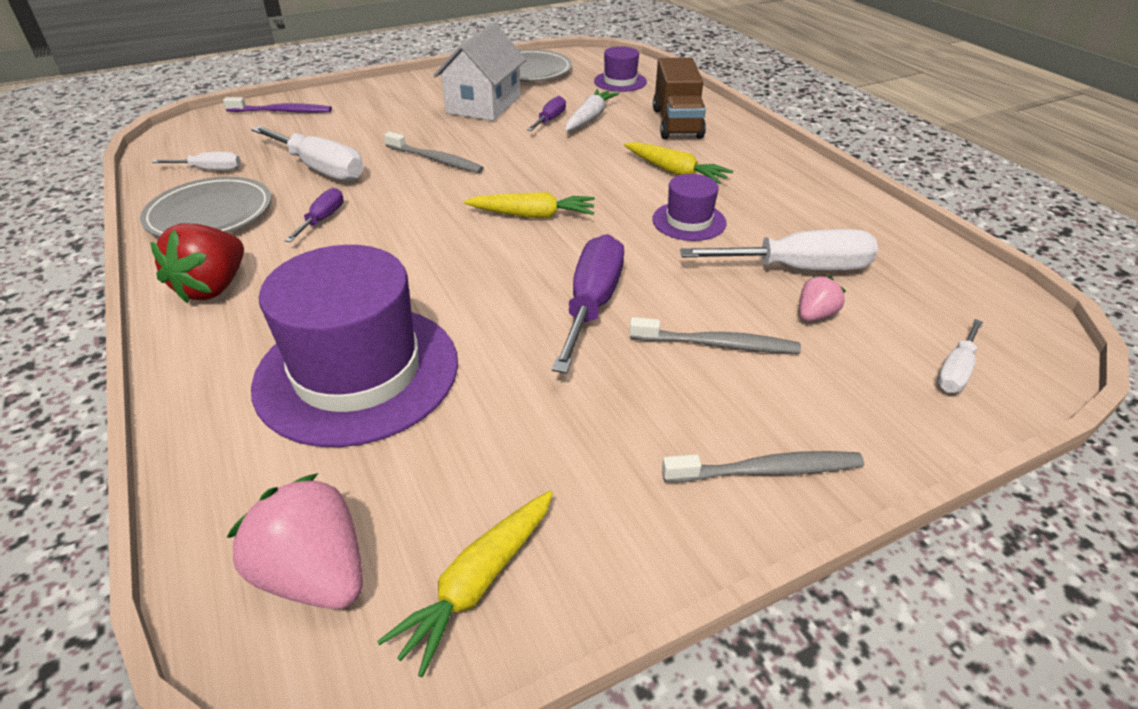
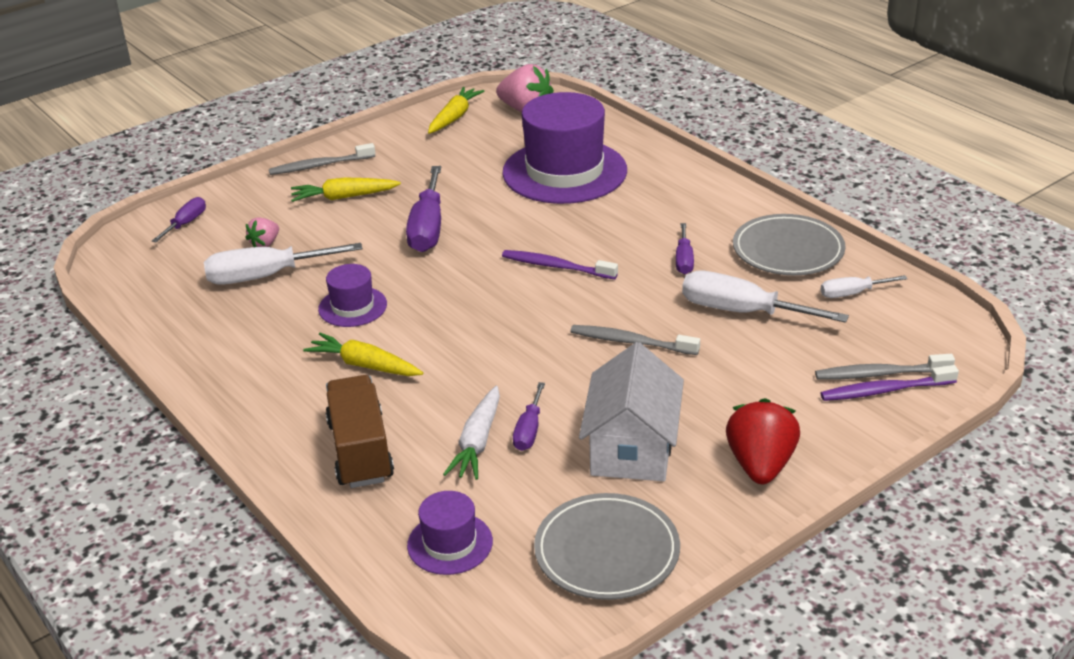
camera: 170 degrees right, 5 degrees down
red strawberry [150,224,244,303] -> red strawberry moved to [726,398,800,484]
yellow carrot [464,192,595,218] -> yellow carrot moved to [291,177,401,202]
grey toothbrush [629,317,801,354] -> grey toothbrush moved to [815,354,955,380]
white screwdriver [937,319,983,393] -> purple screwdriver [152,197,206,242]
none -> purple toothbrush [502,250,618,279]

